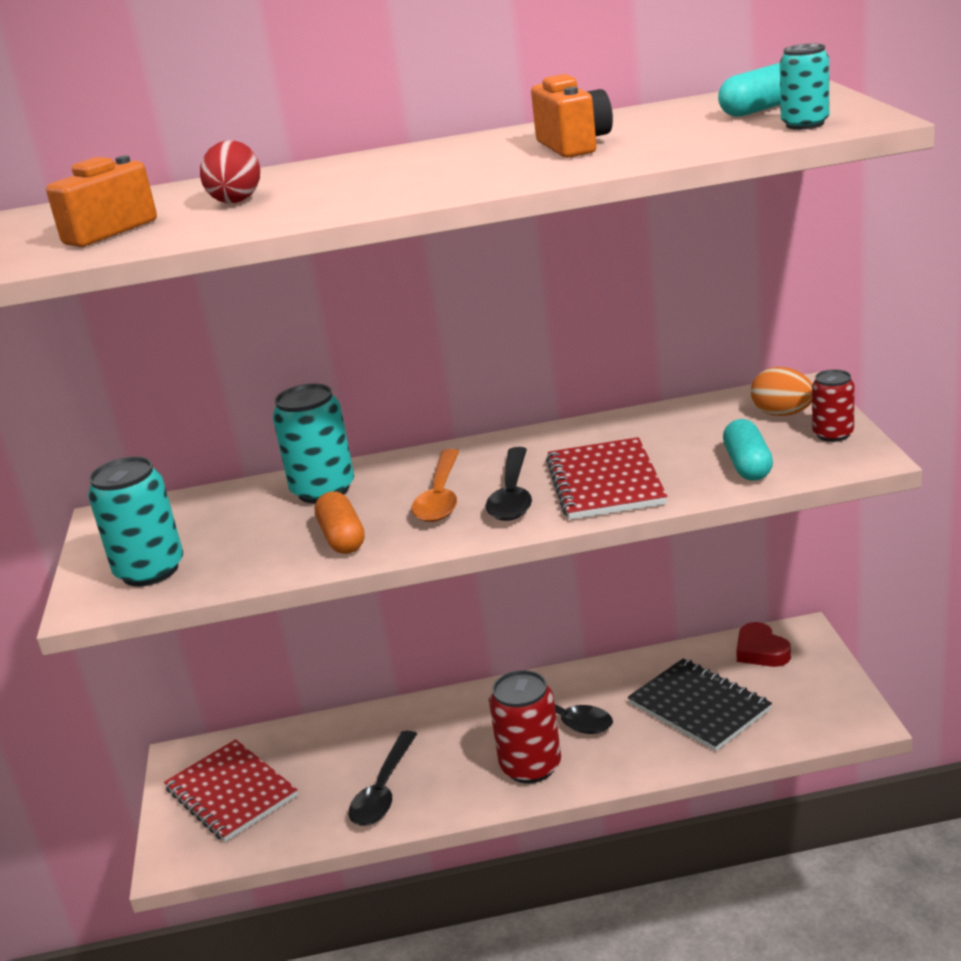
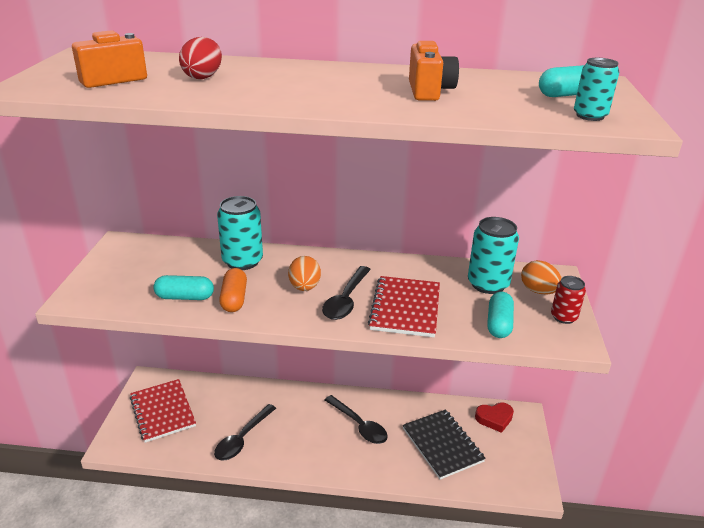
camera: 10 degrees right, 5 degrees up
turquoise can [88,457,183,586] -> turquoise can moved to [468,217,519,294]
orange spoon [411,449,460,522] -> orange egg [288,256,321,291]
red can [489,670,561,783] -> none
red heart [736,622,791,667] -> red heart turned 90 degrees counterclockwise [475,402,514,433]
none -> turquoise capsule [153,275,214,300]

